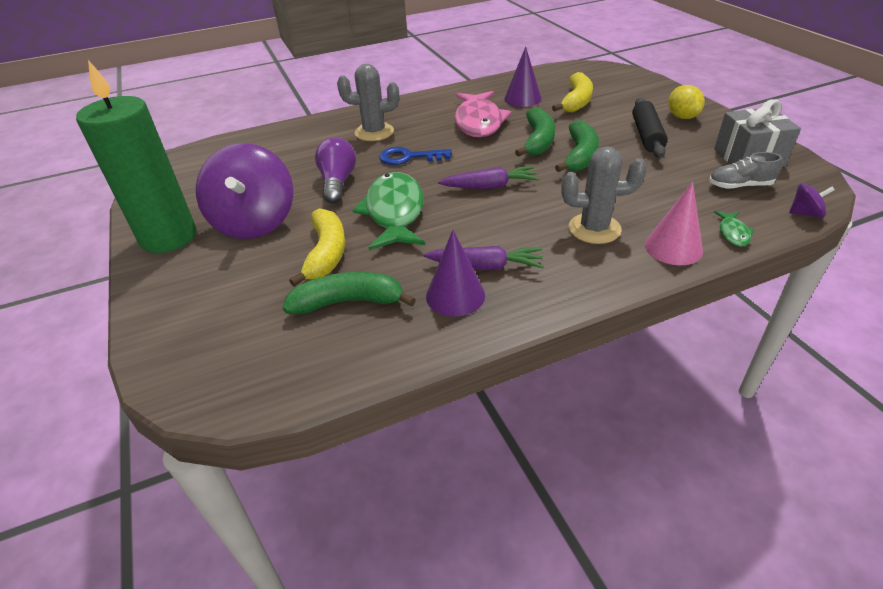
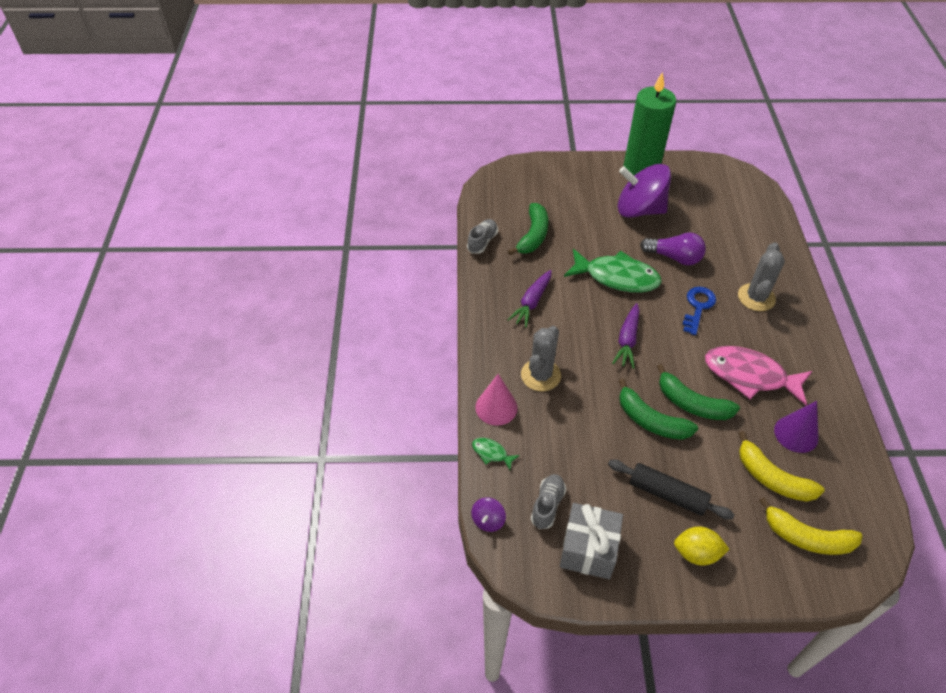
camera: 110 degrees right, 10 degrees up
yellow banana [289,208,345,287] -> yellow banana moved to [759,497,863,555]
purple cone [426,230,485,316] -> none
none -> grey shoe [467,219,498,254]

